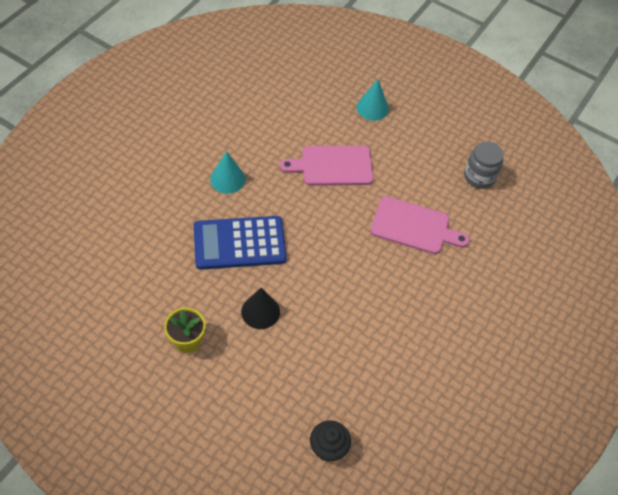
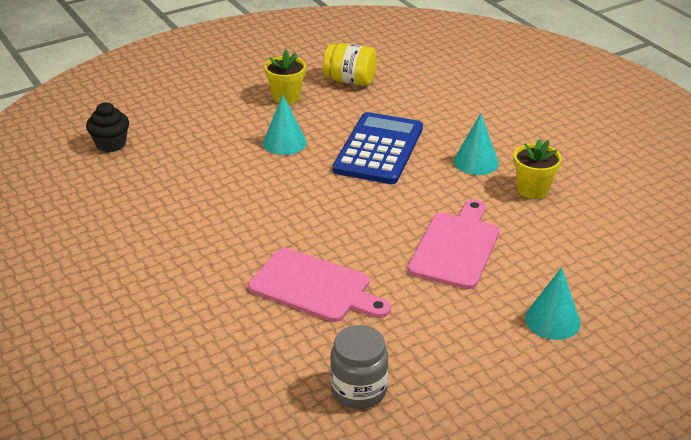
camera: 120 degrees right, 20 degrees down
black cone [241,288,280,329] -> turquoise cone [263,94,307,155]
pink cutting board [370,196,470,254] -> pink cutting board turned 105 degrees counterclockwise [248,248,391,322]
none -> yellow jar [323,43,377,86]
none -> yellow flower pot [513,139,562,199]

